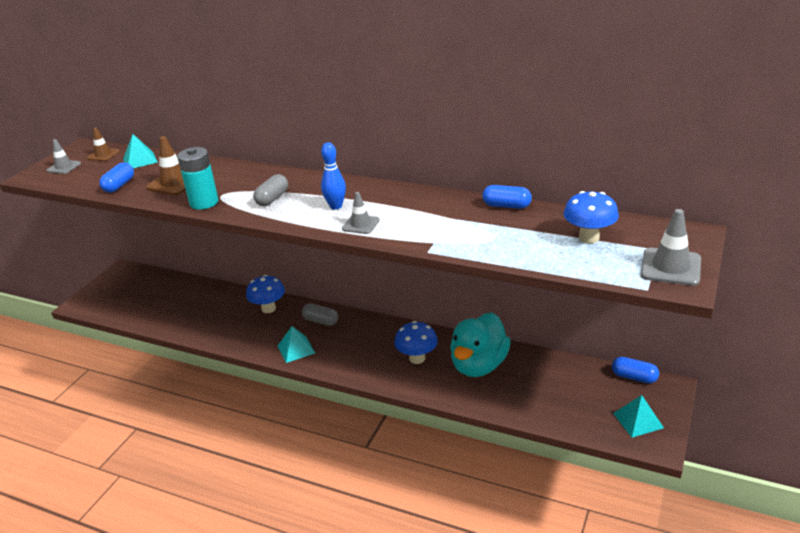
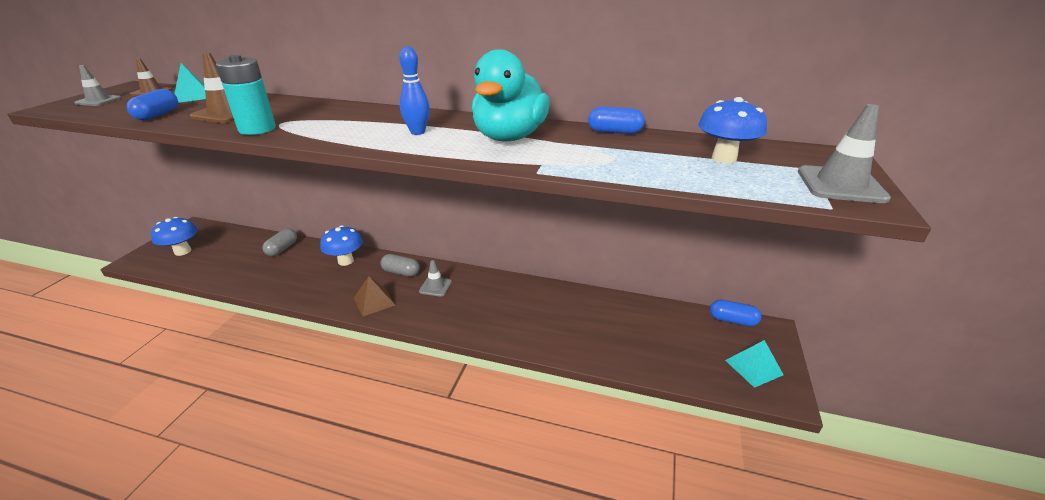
camera: 10 degrees left, 0 degrees up
grey capsule [253,174,288,206] -> grey capsule moved to [262,228,297,256]
turquoise pyramid [278,326,315,363] -> brown pyramid [354,276,395,317]
grey traffic cone [342,192,379,234] -> grey traffic cone moved to [419,260,452,297]
blue mushroom [394,321,438,364] -> blue mushroom moved to [151,217,198,256]
turquoise duck [450,312,511,377] -> turquoise duck moved to [471,49,550,142]

